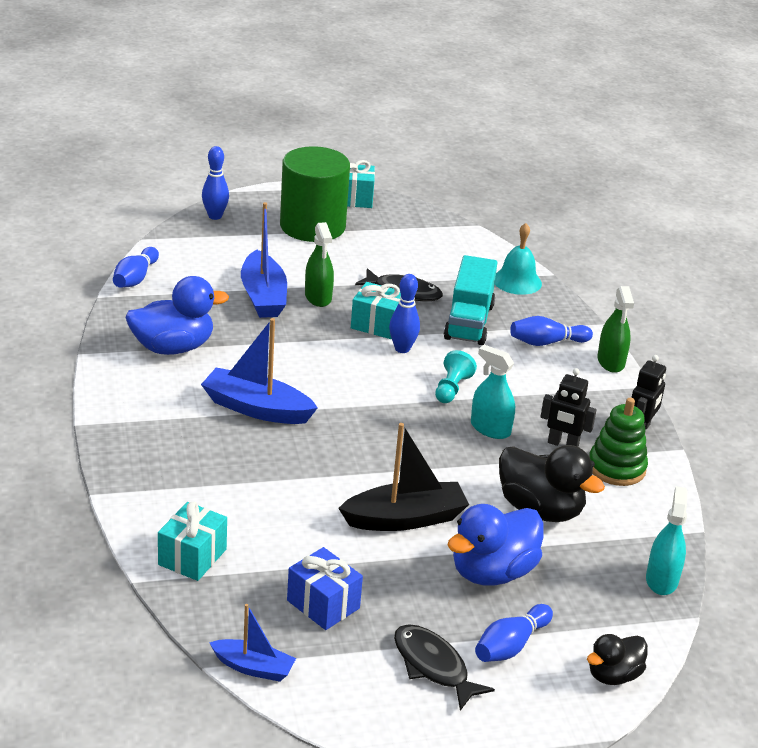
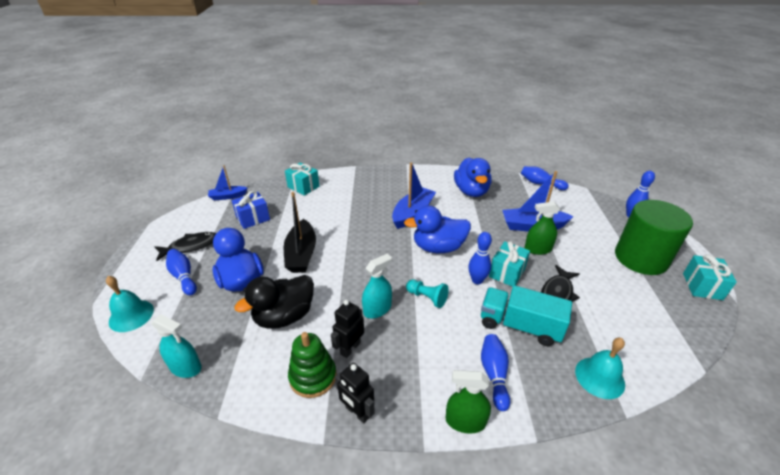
camera: 105 degrees right, 5 degrees up
blue boat [209,604,296,682] -> blue boat turned 45 degrees clockwise [208,165,247,200]
black duck [587,634,648,685] -> turquoise bell [106,276,154,332]
none -> blue duck [404,205,471,253]

